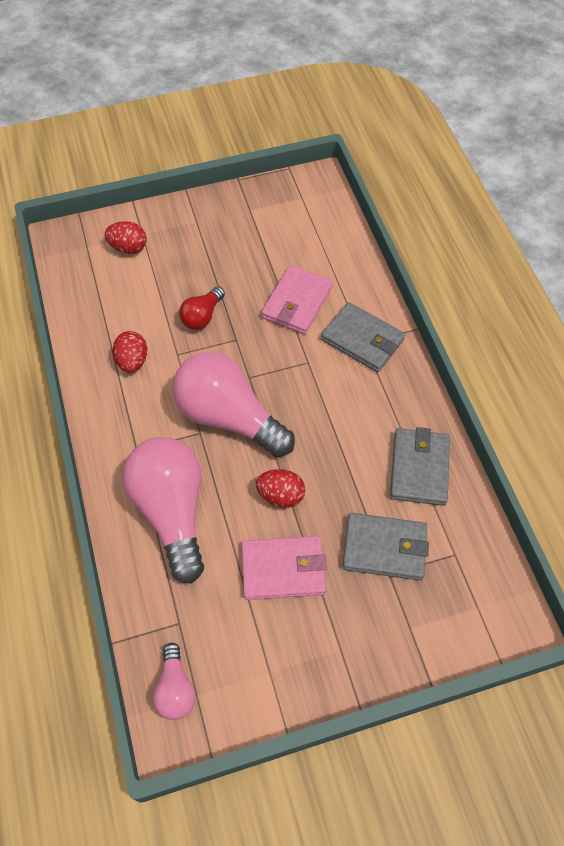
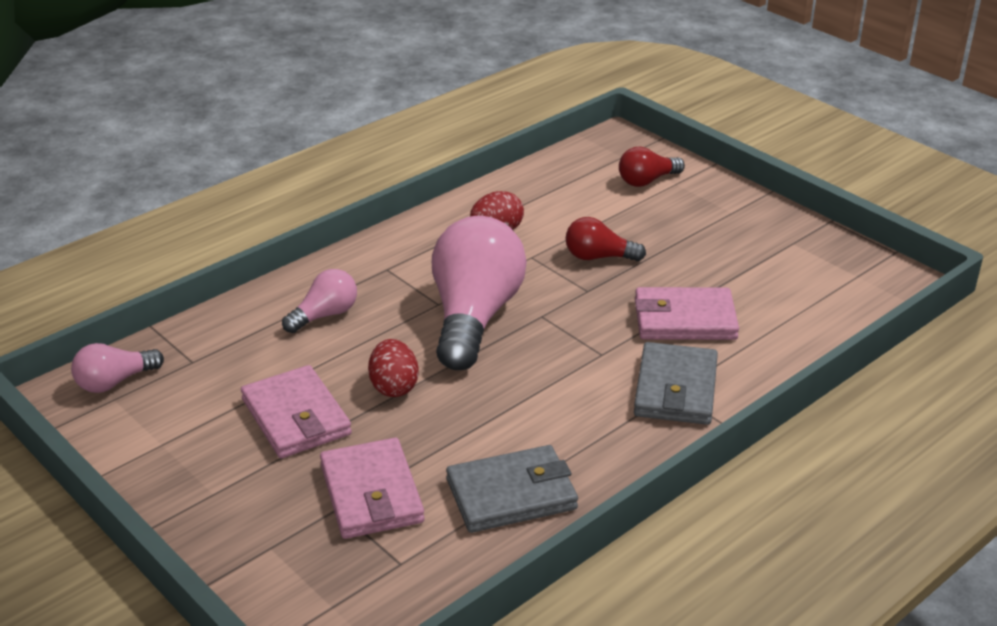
camera: 65 degrees right, 25 degrees down
red egg [104,221,147,254] -> red light bulb [619,147,685,187]
pink light bulb [122,437,204,584] -> pink light bulb [282,269,357,333], size x0.48
grey wallet [342,513,429,581] -> pink wallet [320,438,425,539]

